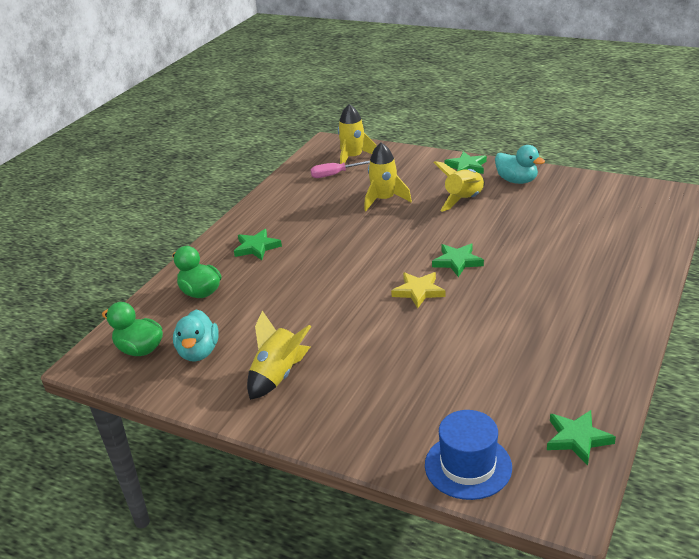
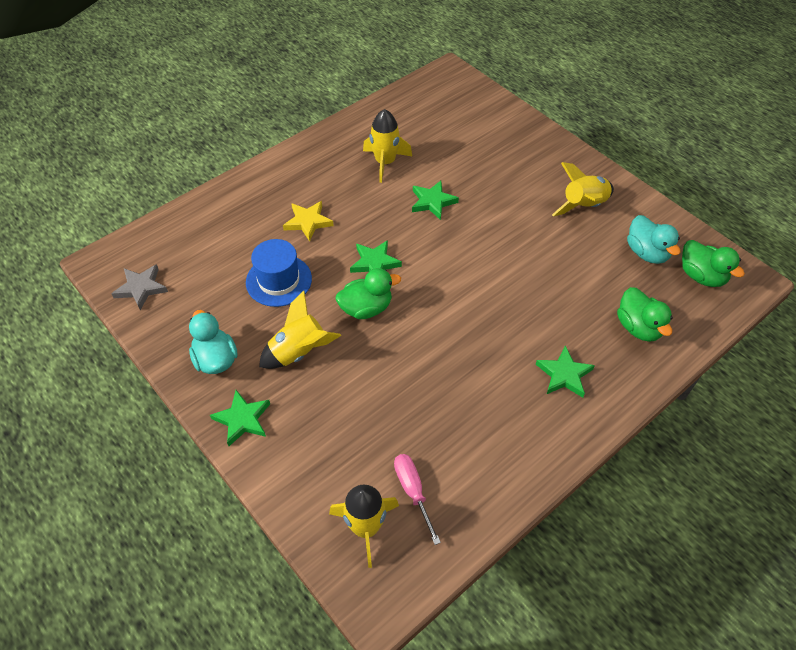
camera: 160 degrees left, 20 degrees up
turquoise duck [173,309,219,362] -> turquoise duck turned 135 degrees clockwise [627,215,680,264]
pink screwdriver [310,161,370,178] -> pink screwdriver turned 120 degrees counterclockwise [394,454,441,545]
yellow rocket [364,143,412,211] -> yellow rocket moved to [363,109,412,183]
yellow star [391,272,446,308] -> yellow star moved to [283,201,334,242]
blue hat [425,410,512,500] -> blue hat moved to [246,239,312,307]
green star [547,410,616,465] -> green star moved to [412,181,459,220]
none -> grey star [111,264,168,310]
none -> green duck [336,268,401,319]

